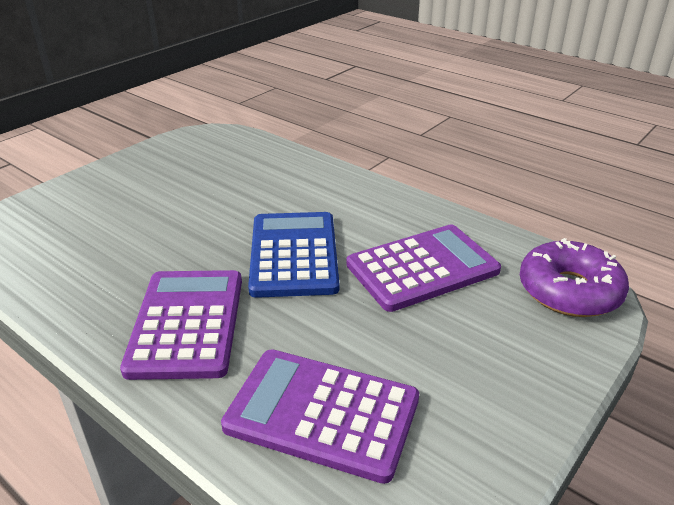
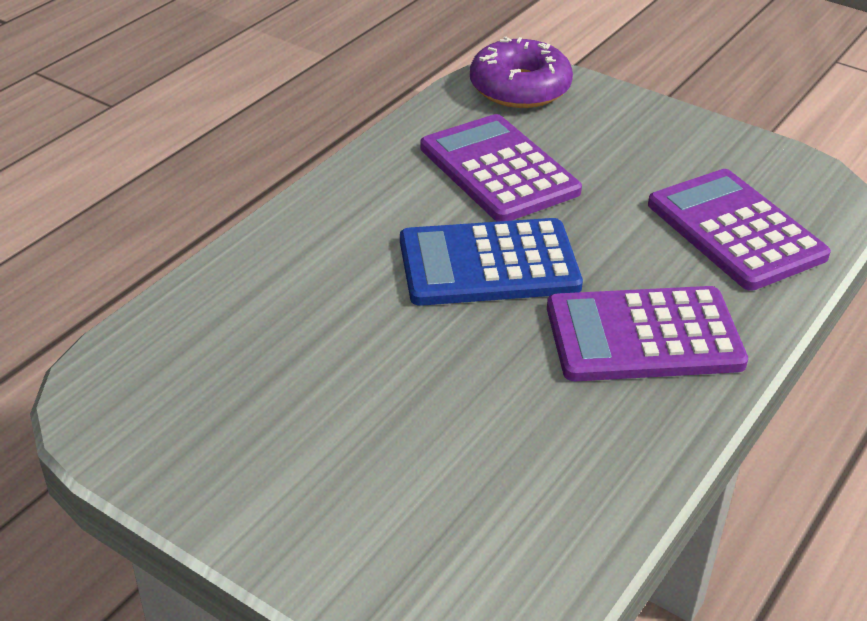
camera: 95 degrees left, 5 degrees up
purple calculator [221,349,419,484] -> purple calculator turned 135 degrees clockwise [648,169,831,291]

